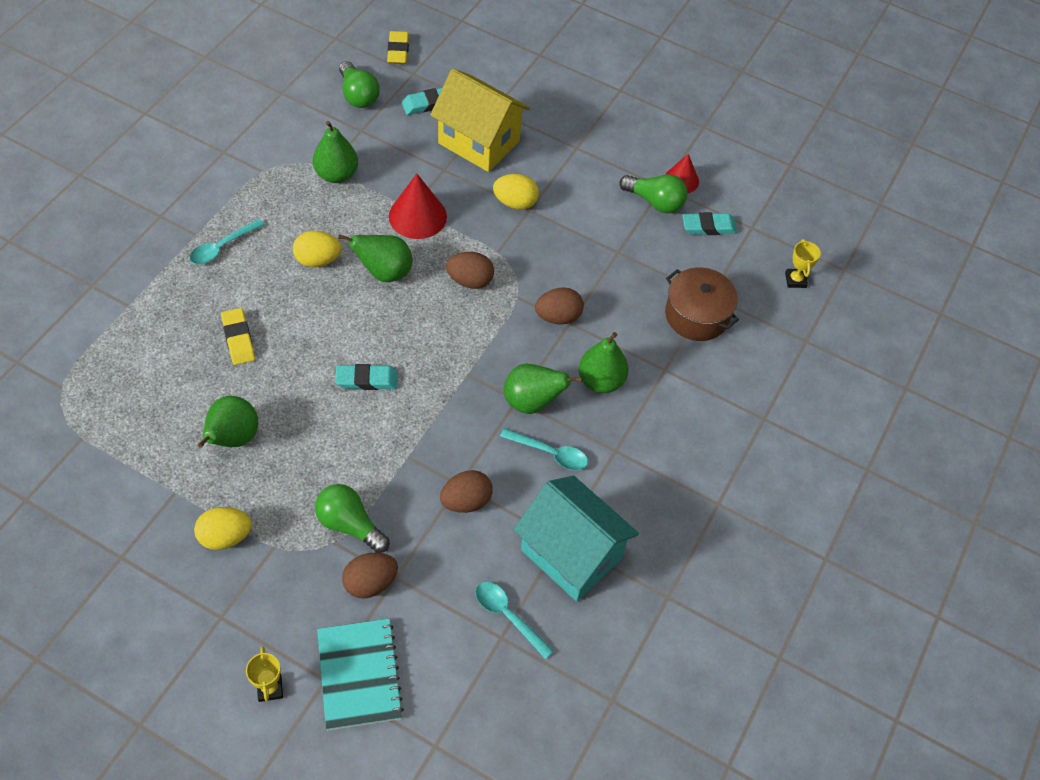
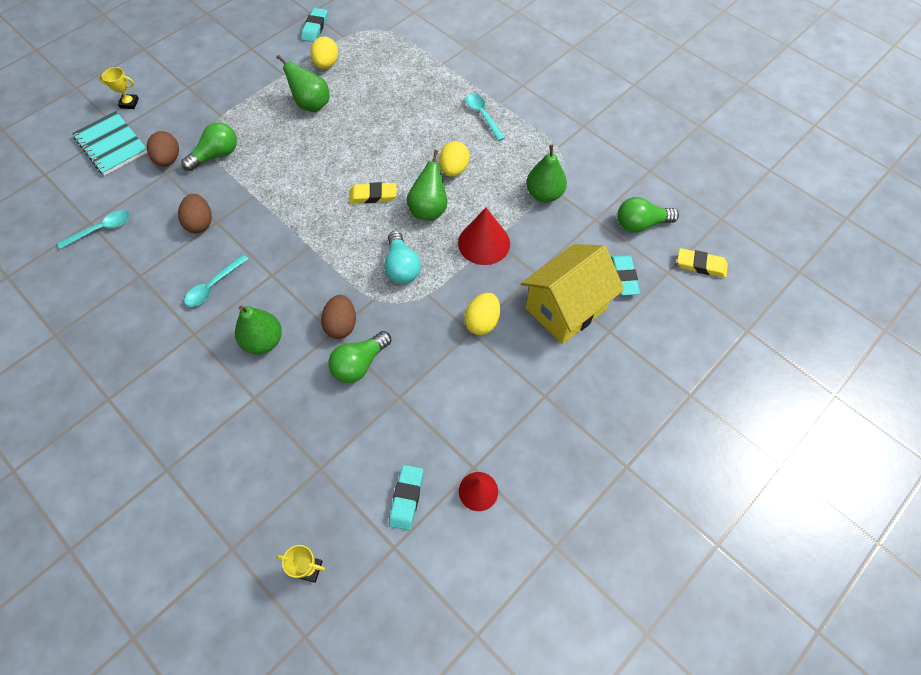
camera: 110 degrees right, 5 degrees up
yellow egg [194,507,252,550] -> yellow egg moved to [311,36,338,69]
yellow eraser [221,308,255,365] -> yellow eraser moved to [349,182,397,203]
turquoise notebook [317,619,404,730] -> turquoise notebook turned 45 degrees clockwise [72,111,147,176]
turquoise eraser [335,364,398,390] -> turquoise eraser moved to [301,8,327,42]
brown egg [446,252,494,289] -> turquoise light bulb [384,231,421,284]
green pear [504,364,582,414] -> none
turquoise house [513,476,639,601] -> none
green light bulb [619,174,687,213] -> green light bulb moved to [329,331,391,383]
brown pot [665,267,739,341] -> none

